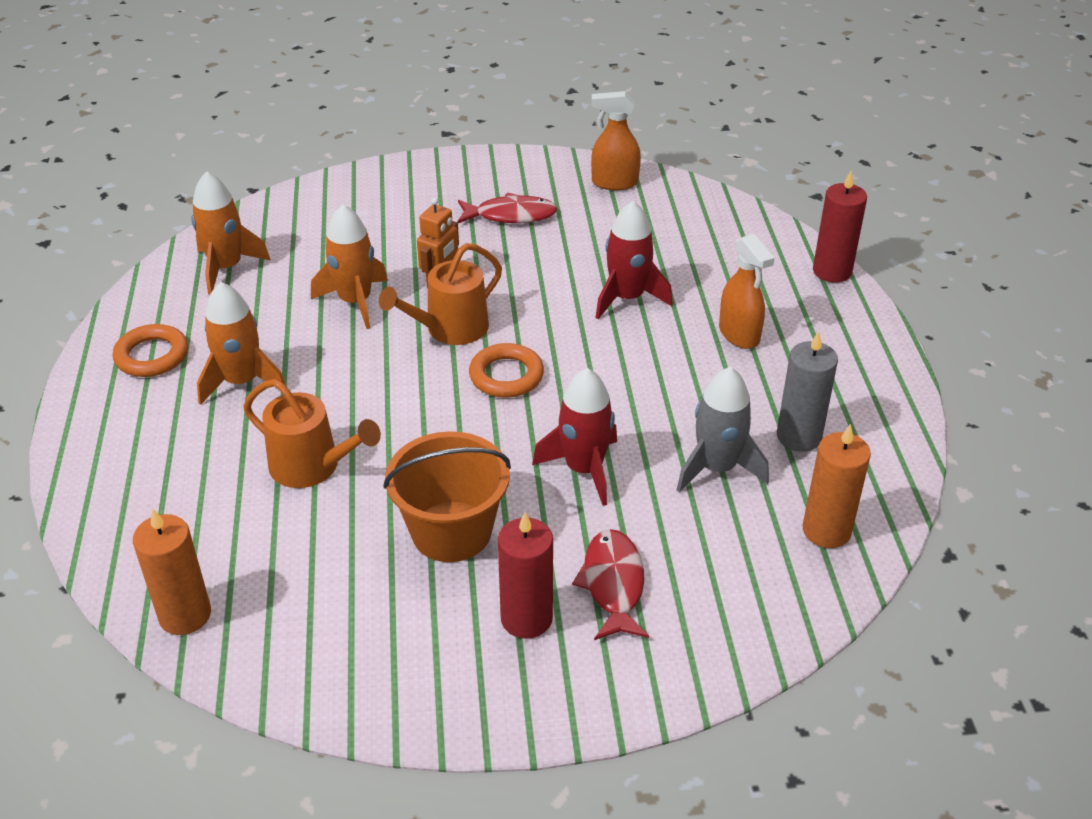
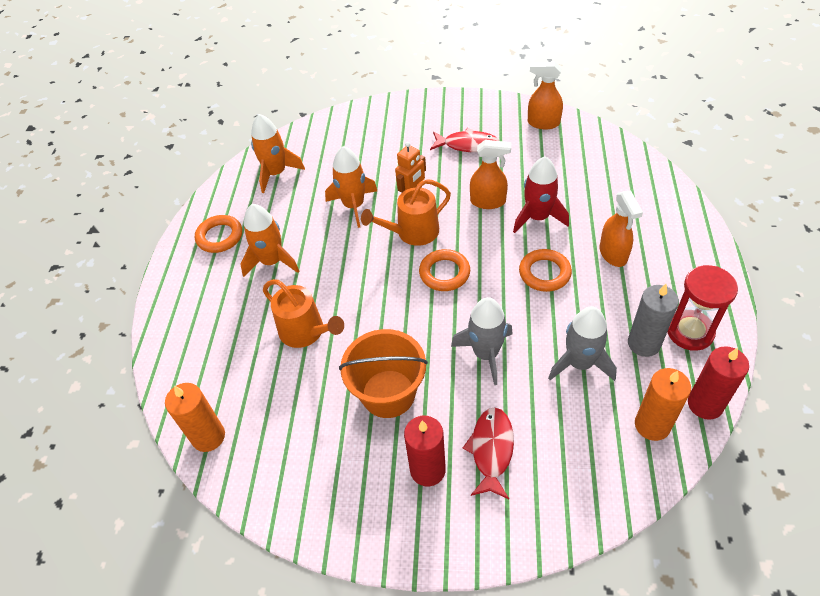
camera: 15 degrees right, 10 degrees up
red rocket [532,368,617,506] -> grey rocket [451,297,512,385]
red candle [813,171,867,283] -> red candle moved to [688,346,749,420]
none -> orange spray bottle [470,140,511,209]
none -> orange ring [519,249,572,292]
none -> red hourglass [667,265,738,351]

